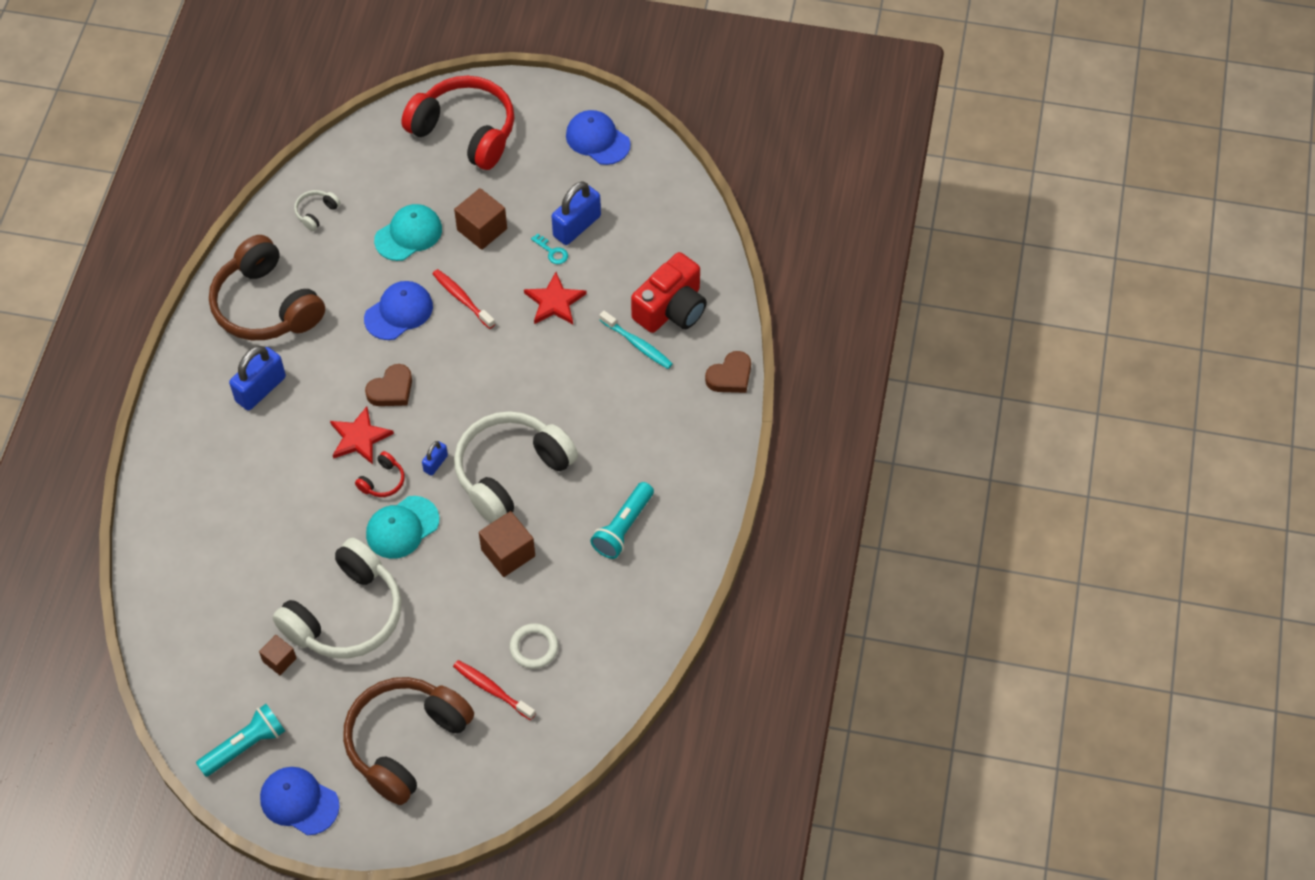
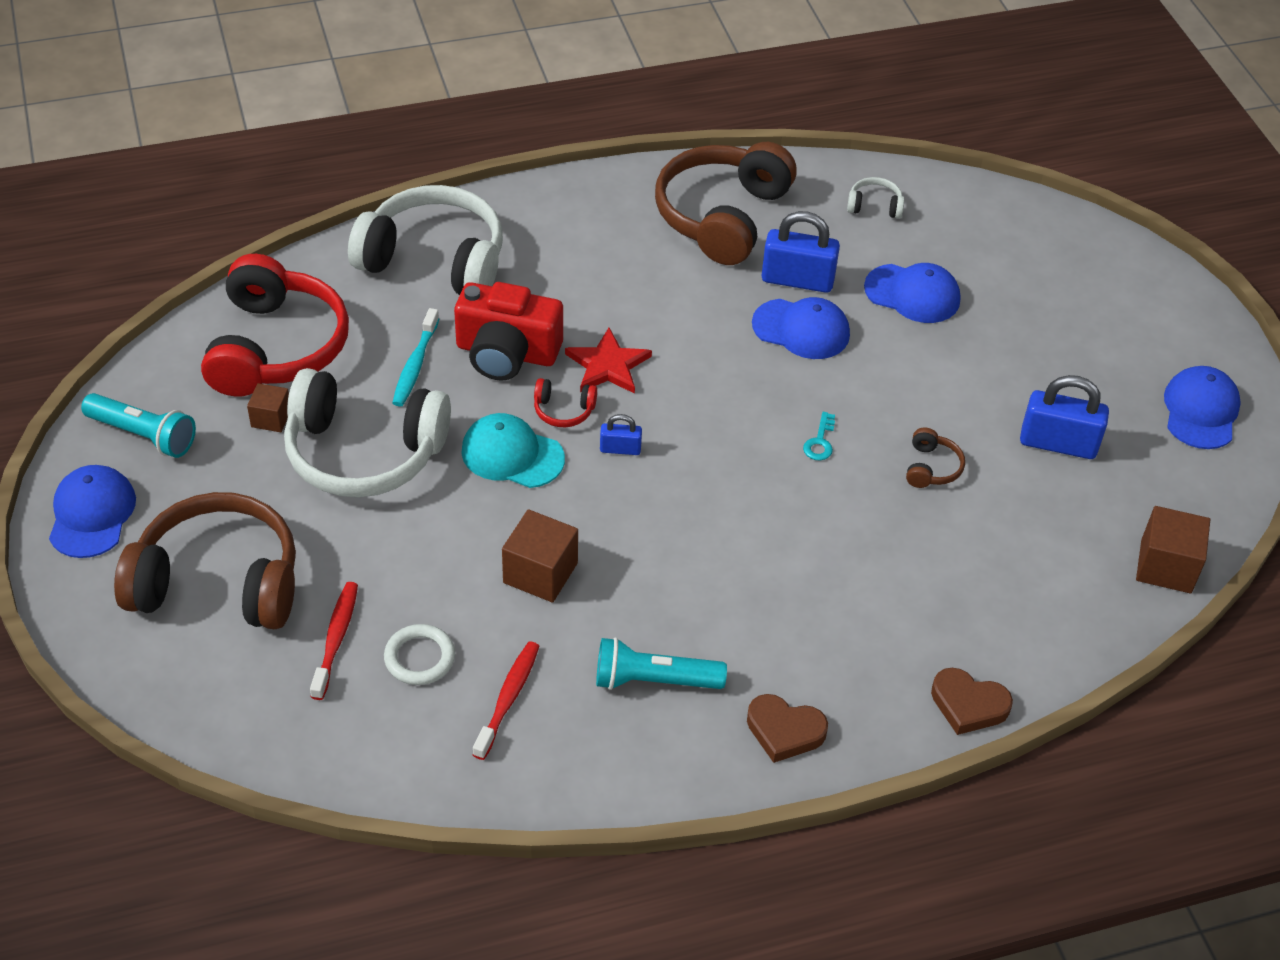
camera: 60 degrees right, 10 degrees down
blue padlock [229,346,286,410] -> blue padlock moved to [762,211,840,293]
brown heart [365,364,412,406] -> brown heart moved to [747,694,828,763]
turquoise cap [374,204,442,261] -> blue cap [864,263,961,323]
red headphones [401,76,514,170] -> red headphones moved to [201,254,349,397]
red toothbrush [432,269,495,329] -> red toothbrush moved to [473,641,539,760]
brown cube [454,188,507,250] -> brown cube moved to [1136,506,1210,593]
white headphones [454,411,578,523] -> white headphones moved to [348,185,503,295]
red star [524,272,587,324] -> brown headphones [906,427,965,488]
turquoise key [531,234,568,264] -> turquoise key moved to [803,412,835,460]
turquoise toothbrush [600,311,673,369] -> turquoise toothbrush moved to [392,308,439,407]
red camera [631,252,707,333] -> red camera moved to [454,282,563,381]

